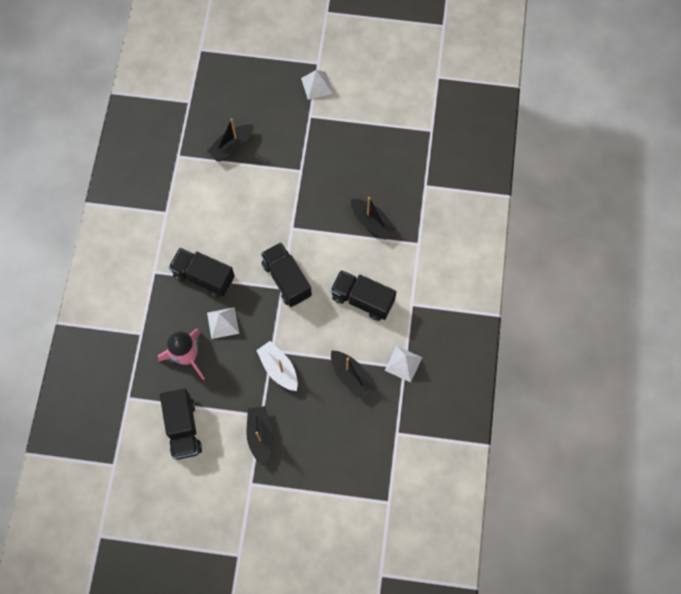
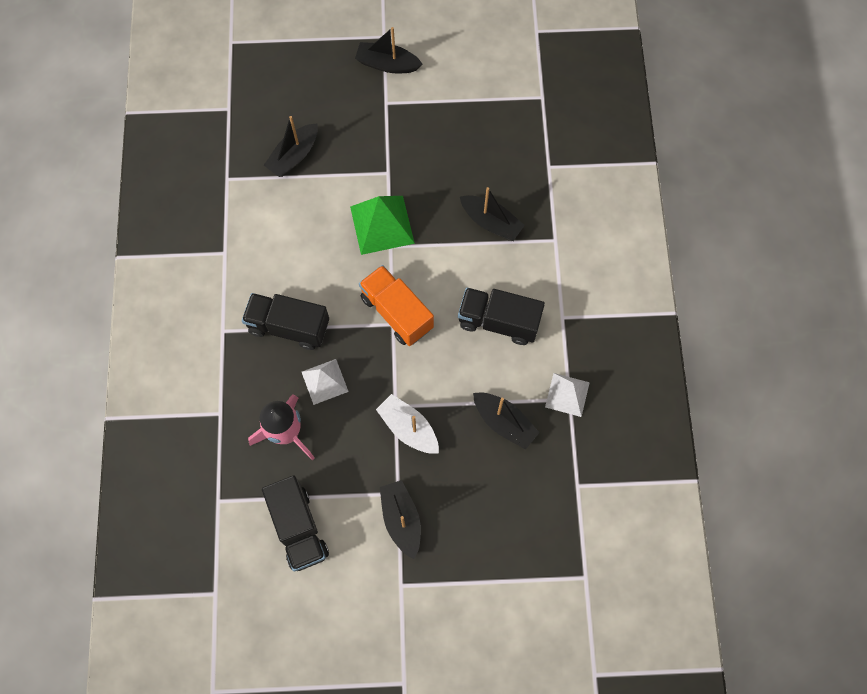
camera: 10 degrees left, 0 degrees up
black truck [261,242,312,307] -> orange truck [359,265,434,346]
white pyramid [301,70,333,100] -> black boat [355,27,422,73]
none -> green pyramid [350,196,415,255]

